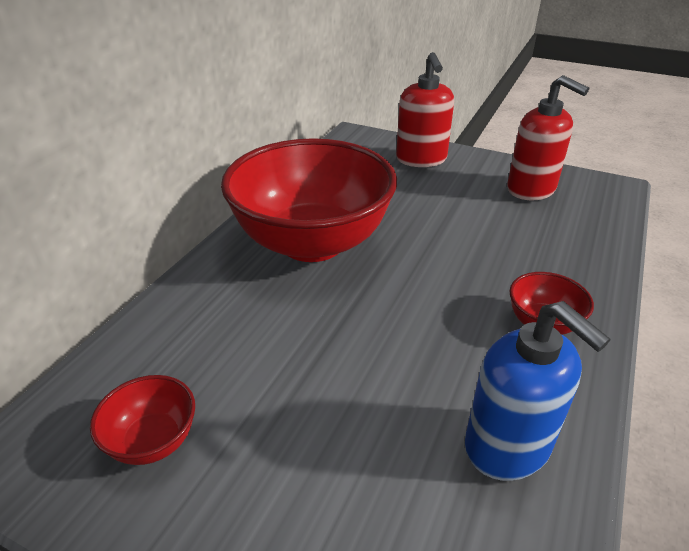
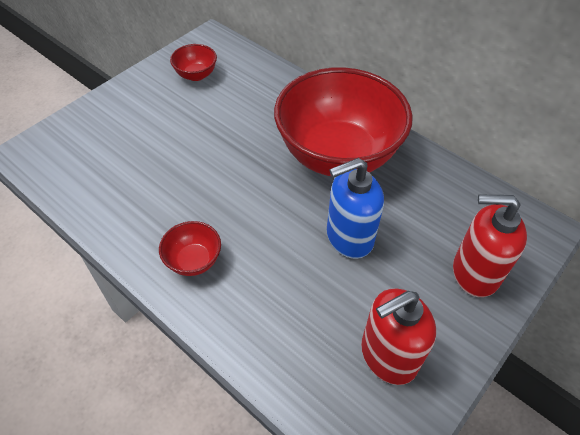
camera: 105 degrees right, 15 degrees up
blue soap dispenser [465,301,611,481] -> blue soap dispenser moved to [327,158,384,259]

